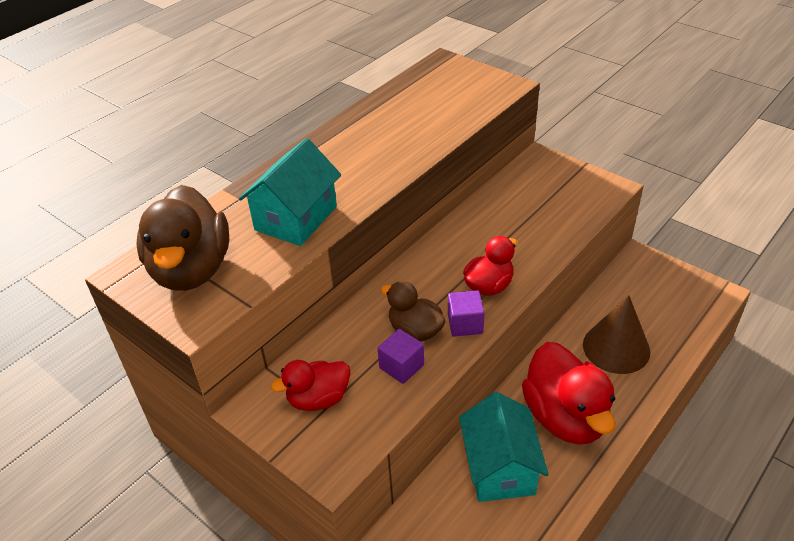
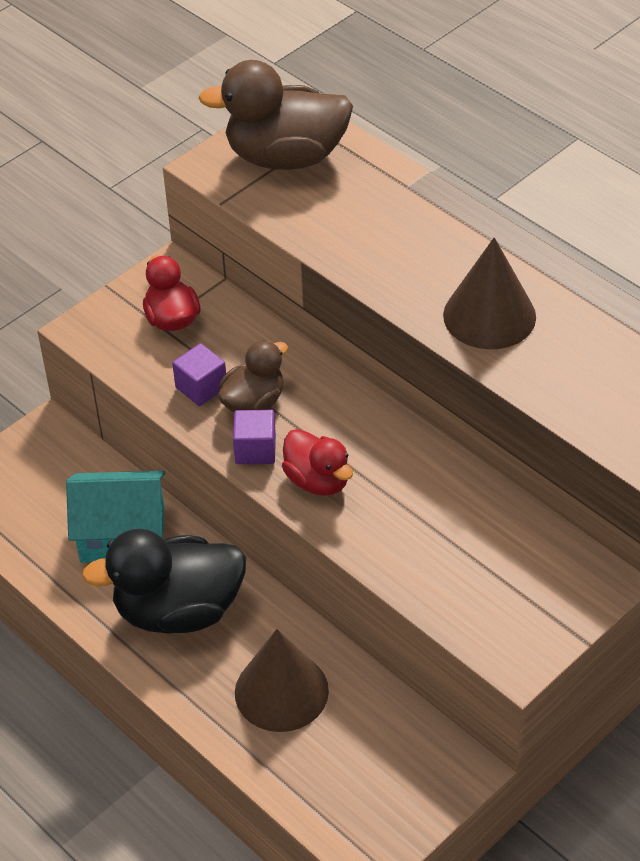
camera: 95 degrees right, 5 degrees up
turquoise house [239,138,341,246] -> none
red duck [522,342,615,445] -> black duck [82,529,246,634]
none -> brown cone [443,237,536,349]

